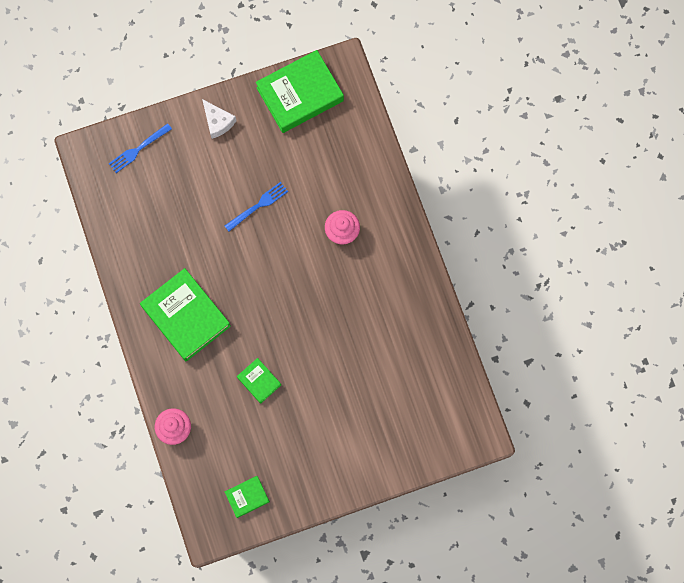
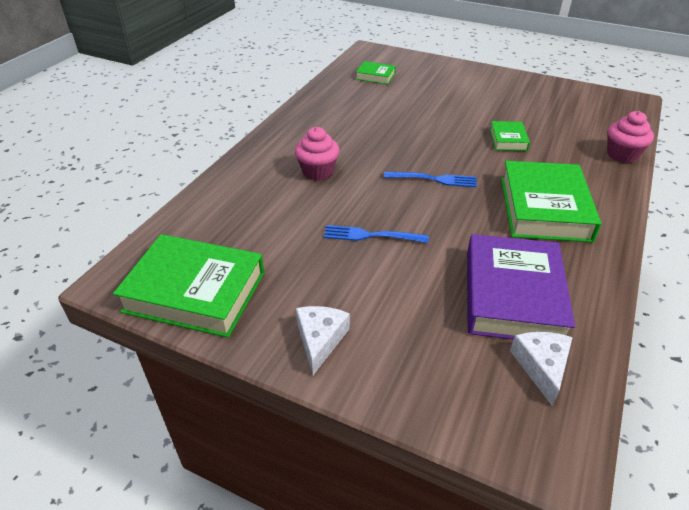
camera: 135 degrees left, 35 degrees down
blue fork [108,123,172,173] -> blue fork moved to [384,172,477,187]
green book [225,476,270,518] -> green book moved to [356,61,396,84]
none -> purple book [467,234,575,340]
none -> white cheese [510,332,573,406]

